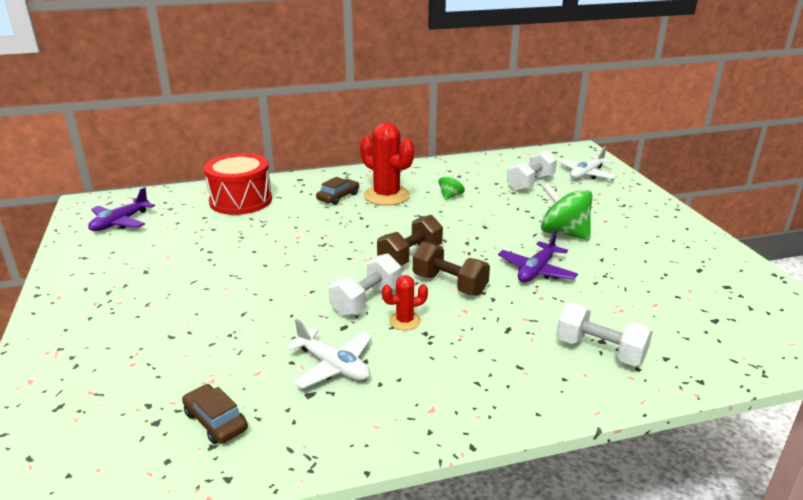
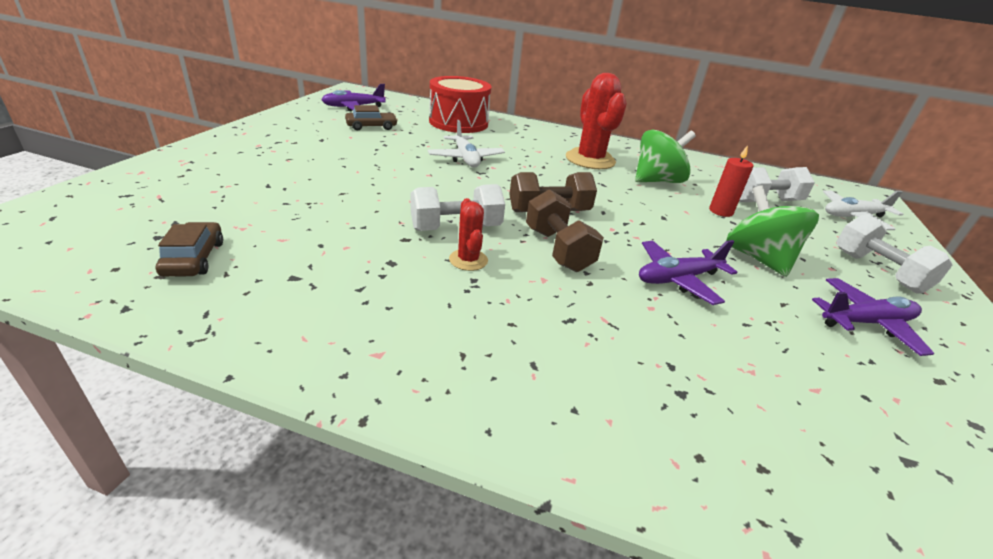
camera: 30 degrees right, 5 degrees up
white plane [286,319,372,389] -> white plane moved to [428,120,505,167]
brown car [316,177,359,205] -> brown car moved to [345,105,398,130]
red cactus [382,275,428,330] -> red cactus turned 60 degrees clockwise [449,198,488,271]
green spinning top [439,172,465,200] -> green spinning top [635,130,696,183], size x1.92
white dumbbell [556,302,653,366] -> white dumbbell moved to [836,214,953,294]
none -> red candle [709,145,754,217]
none -> purple plane [812,278,934,356]

